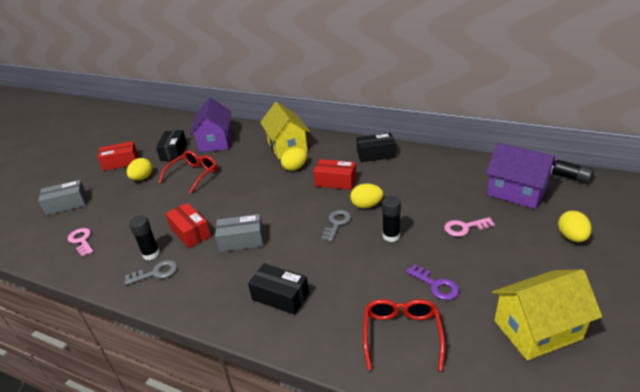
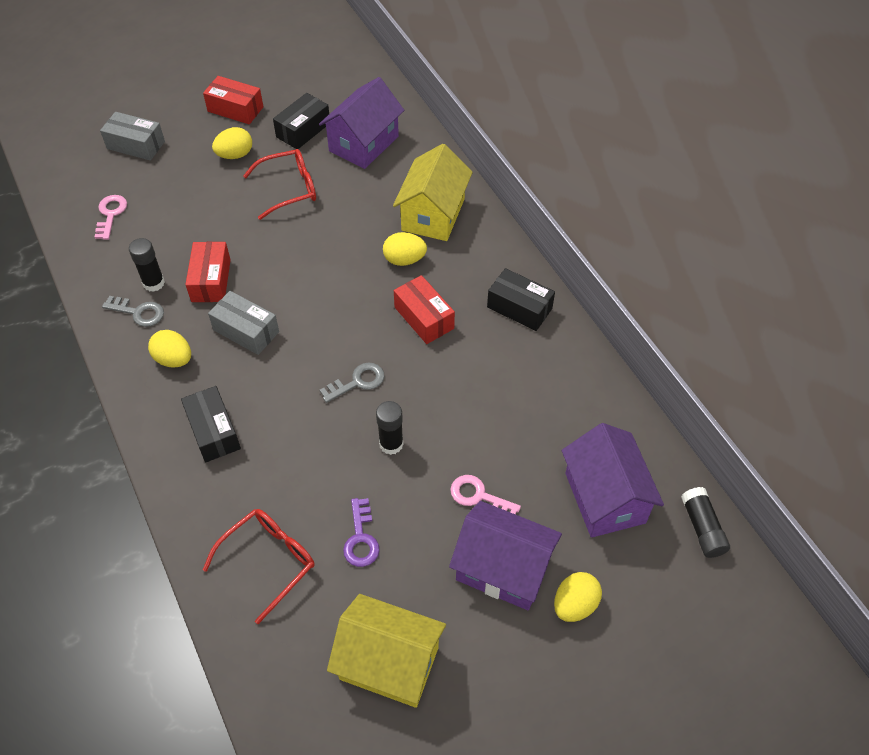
camera: 35 degrees right, 20 degrees up
yellow egg [350,184,383,209] -> yellow egg moved to [148,330,191,368]
none -> purple house [449,501,562,610]

